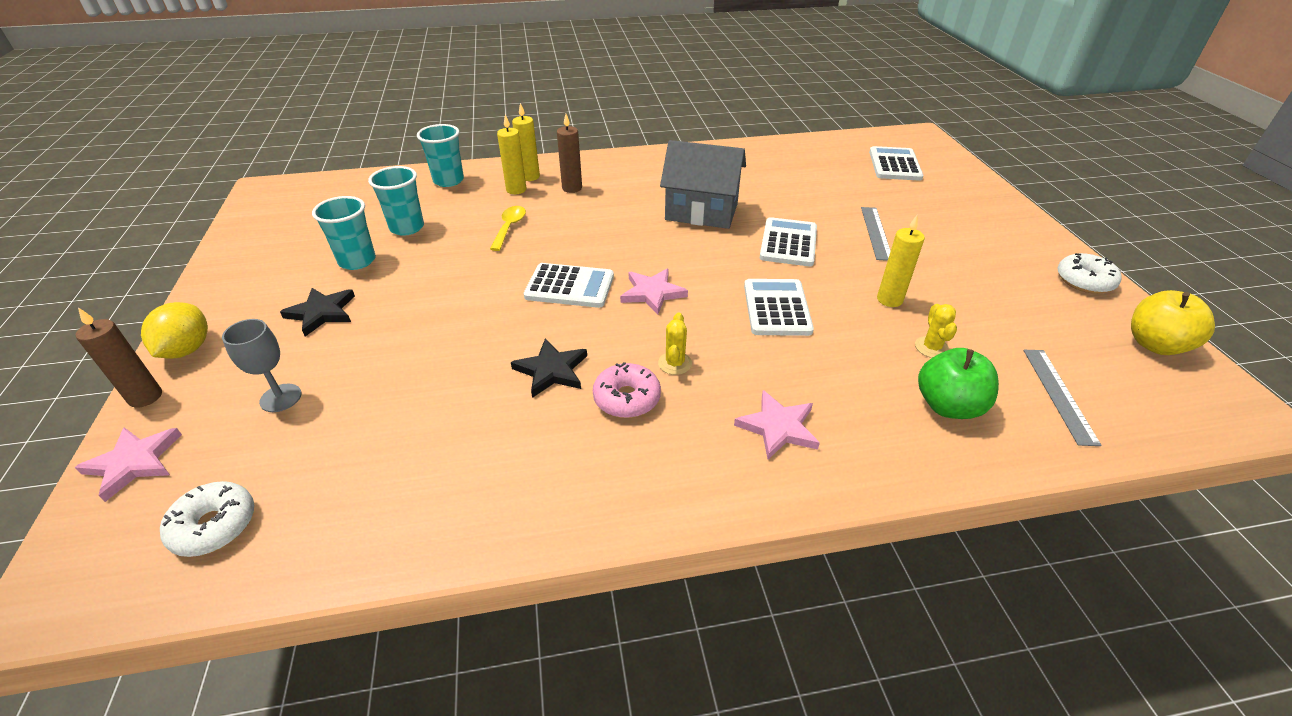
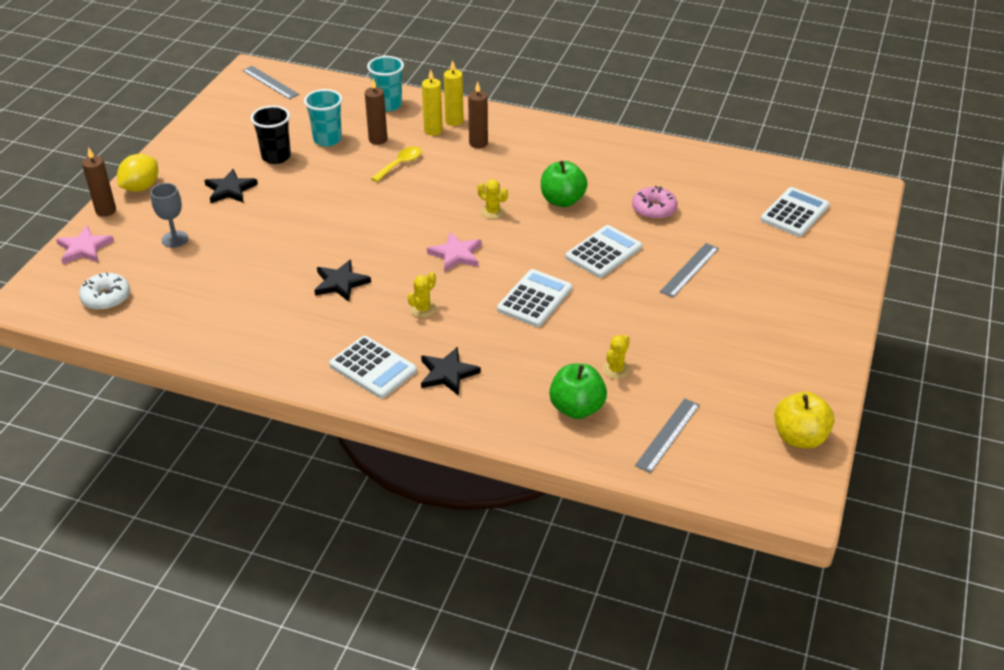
camera: 30 degrees right, 0 degrees up
turquoise cup [312,196,376,270] -> black cup [251,106,291,164]
white calculator [524,263,614,308] -> white calculator moved to [329,336,417,399]
pink donut [593,362,661,418] -> pink donut moved to [632,186,677,220]
grey house [660,140,746,229] -> green apple [541,161,588,207]
pink star [734,390,820,459] -> black star [421,347,481,396]
yellow candle [877,215,925,307] -> none
white donut [1057,253,1122,294] -> none
none -> grey ruler [242,66,299,99]
none -> brown candle [365,79,387,145]
none -> yellow cactus [478,179,508,219]

